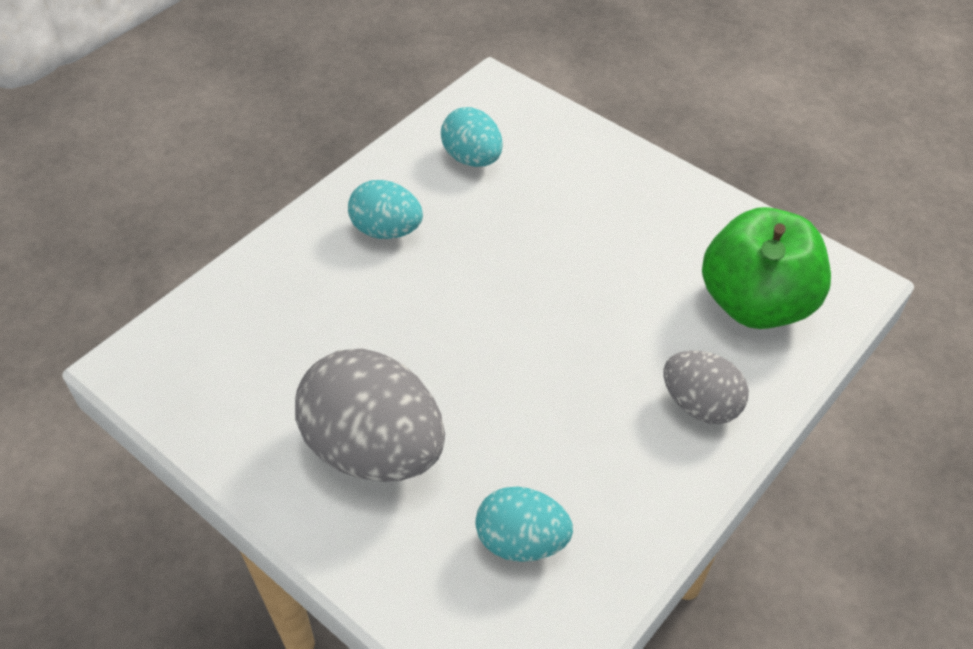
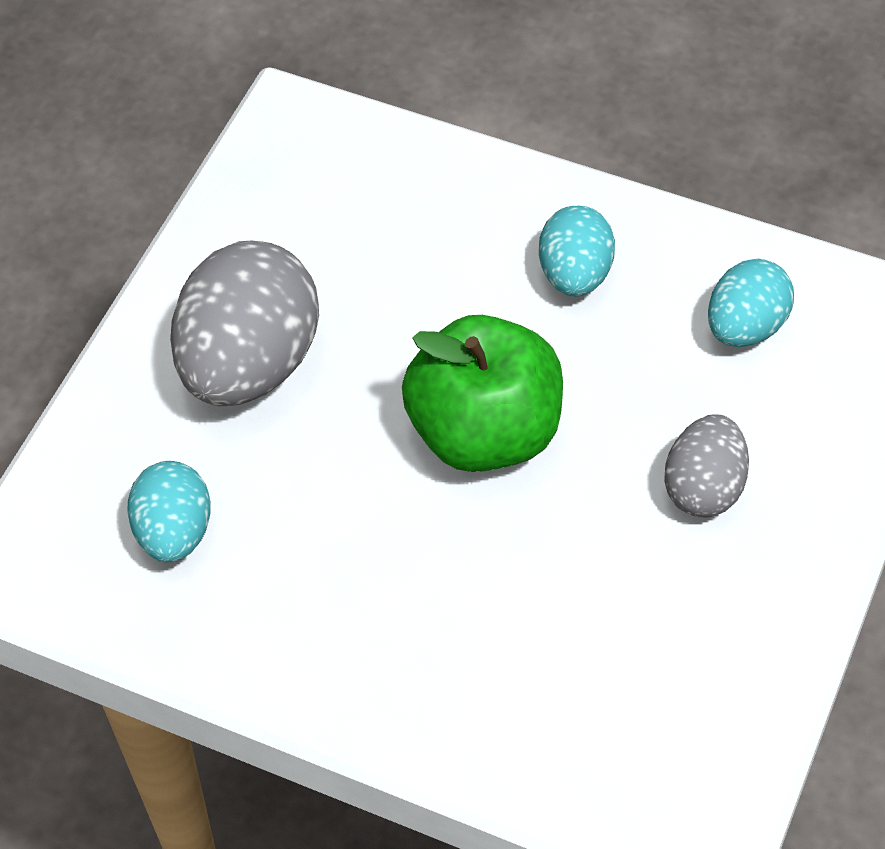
camera: 75 degrees right, 5 degrees up
grey egg [664,351,749,424] -> grey egg moved to [664,415,749,518]
green apple [702,207,831,329] -> green apple moved to [402,315,563,472]

